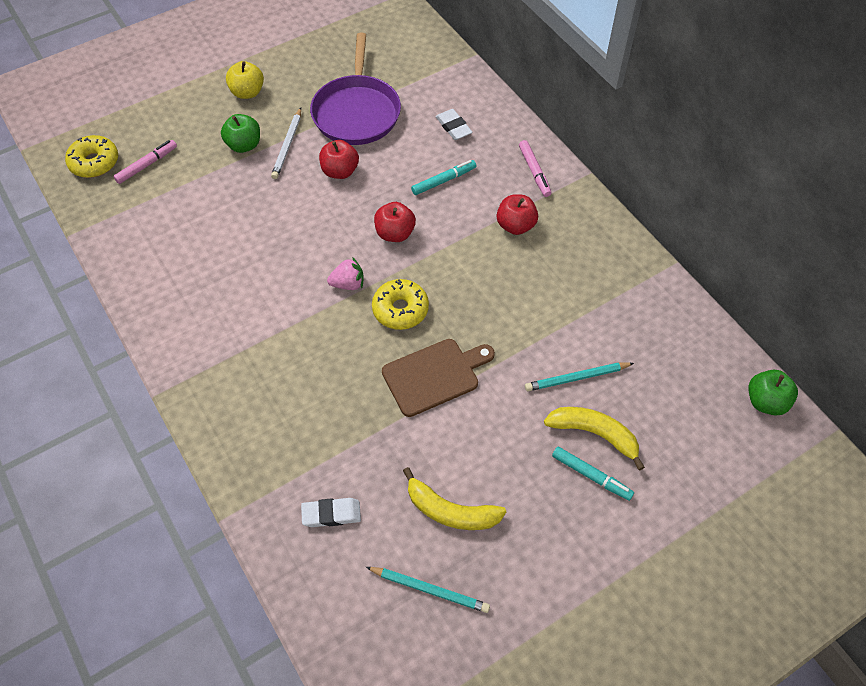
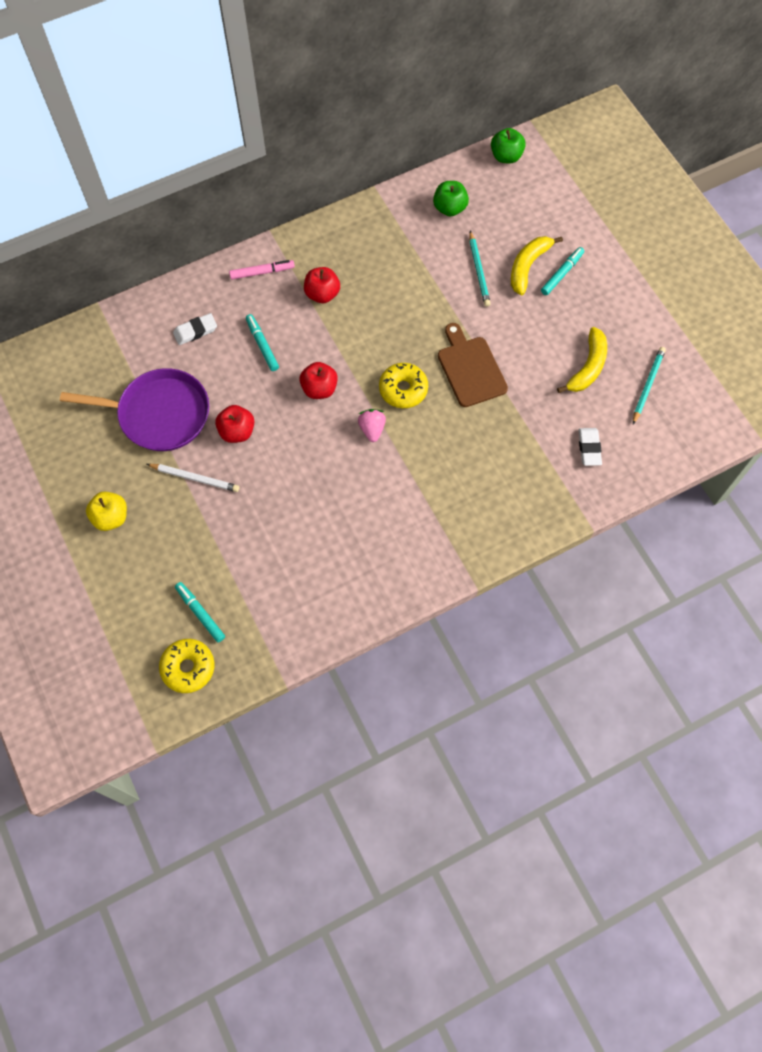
camera: 85 degrees left, 10 degrees up
pink marker [113,140,177,184] -> turquoise marker [175,582,225,642]
green apple [221,114,260,153] -> green apple moved to [433,181,469,216]

